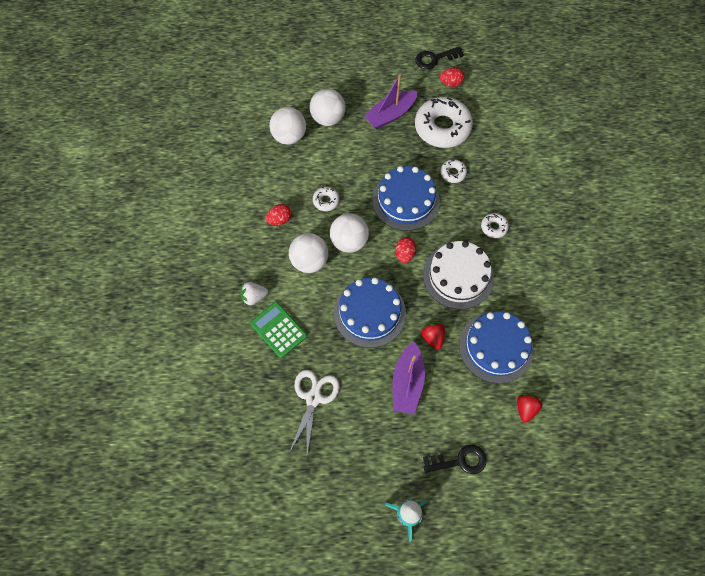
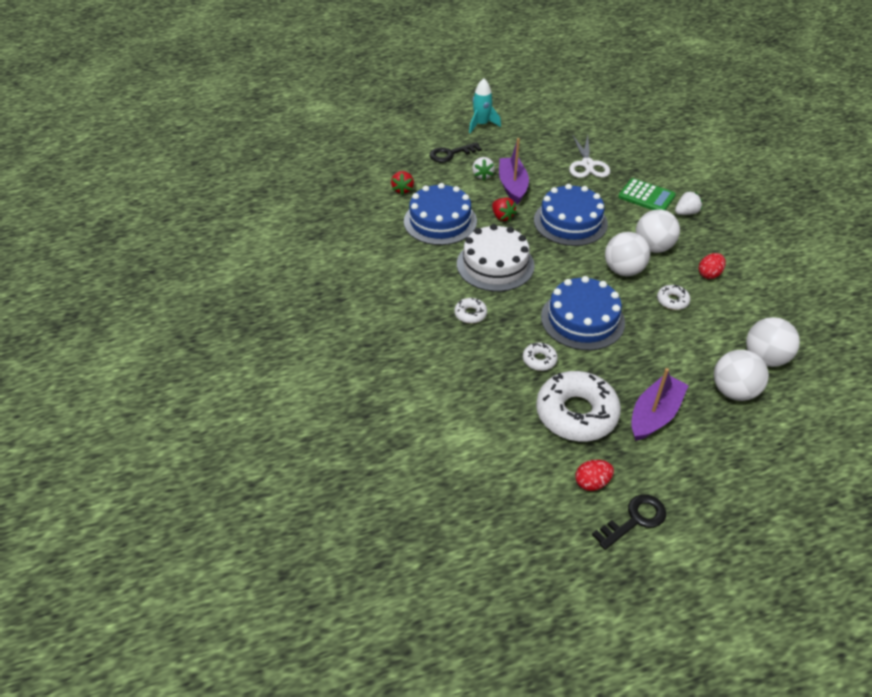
camera: 165 degrees right, 20 degrees down
red egg [395,237,416,263] -> none
none -> white strawberry [472,157,495,180]

